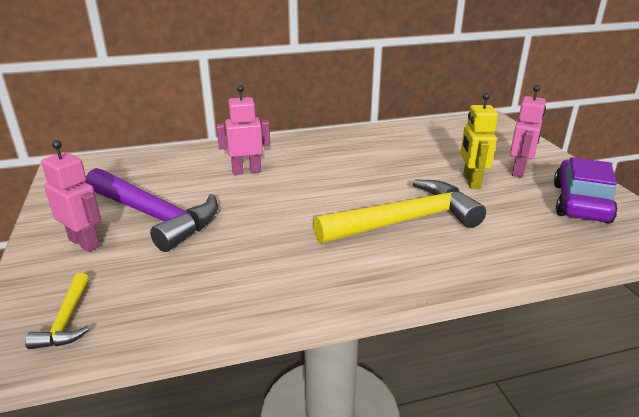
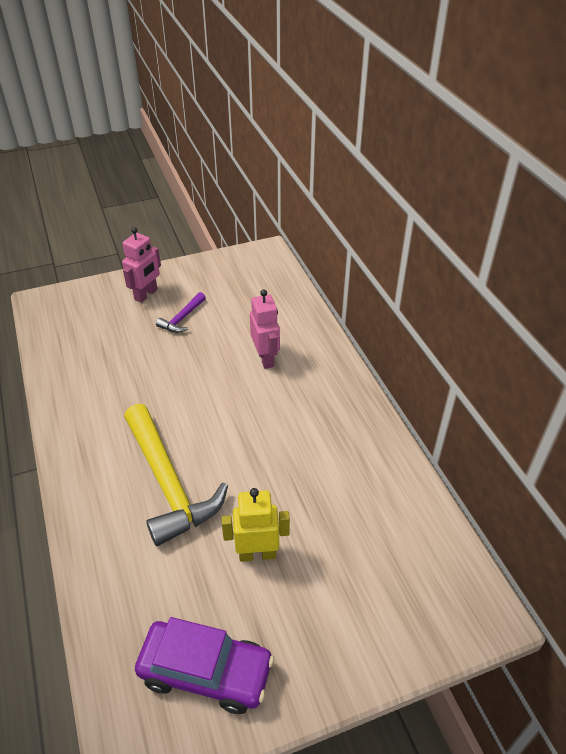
camera: 85 degrees right, 15 degrees up
yellow hammer [25,273,89,349] -> none
purple hammer [85,168,218,252] -> purple hammer [156,292,206,333], size x0.47
pink robot [510,85,546,178] -> none

